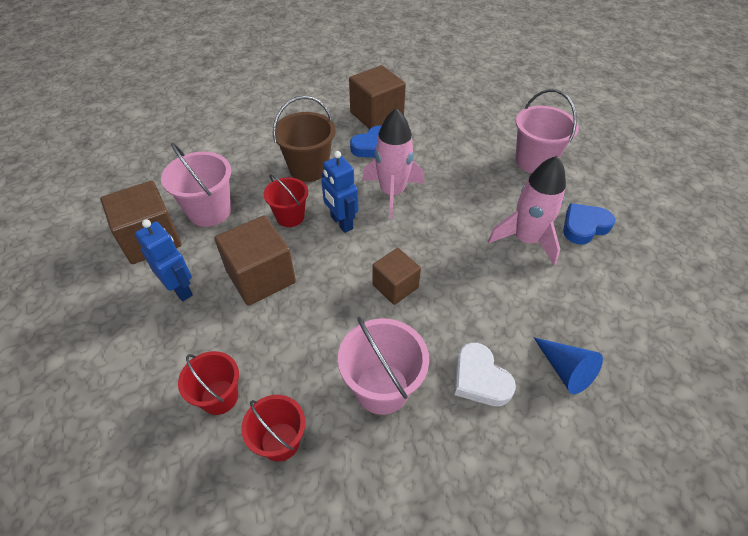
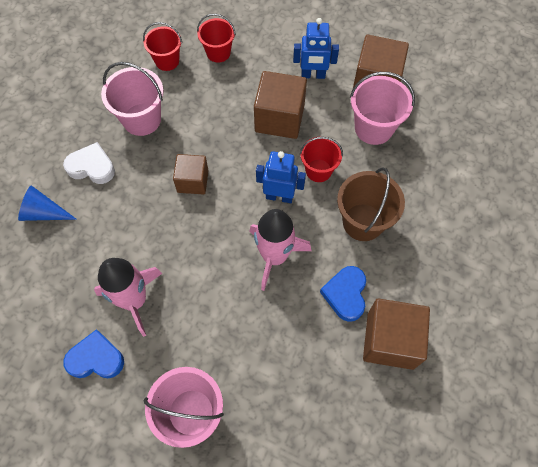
camera: 135 degrees right, 15 degrees up
blue heart [563,203,615,245] -> blue heart turned 105 degrees counterclockwise [63,329,124,378]

